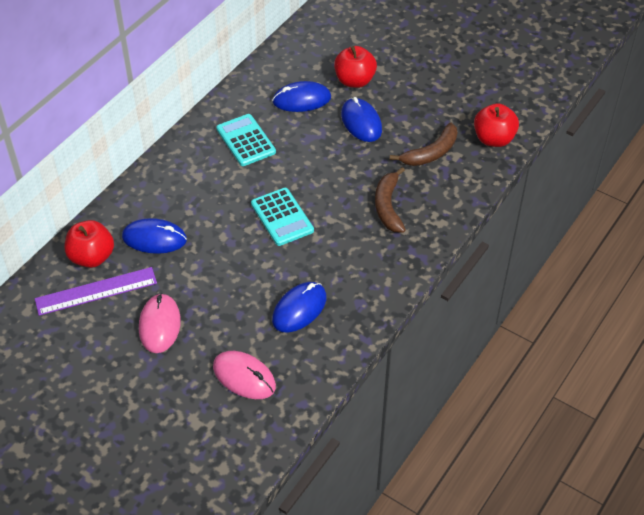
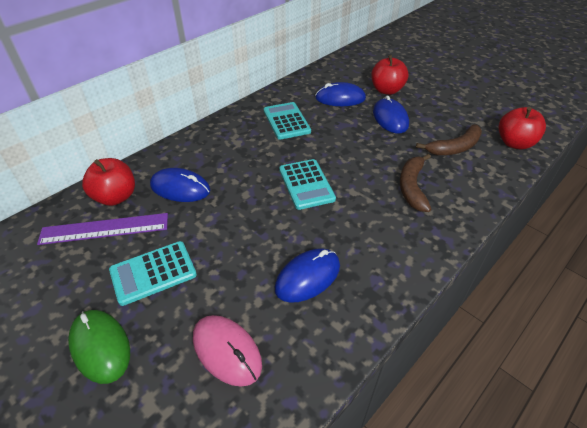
camera: 10 degrees right, 5 degrees down
pink mouse [139,293,181,353] -> turquoise calculator [109,241,197,306]
none -> green mouse [68,310,130,384]

